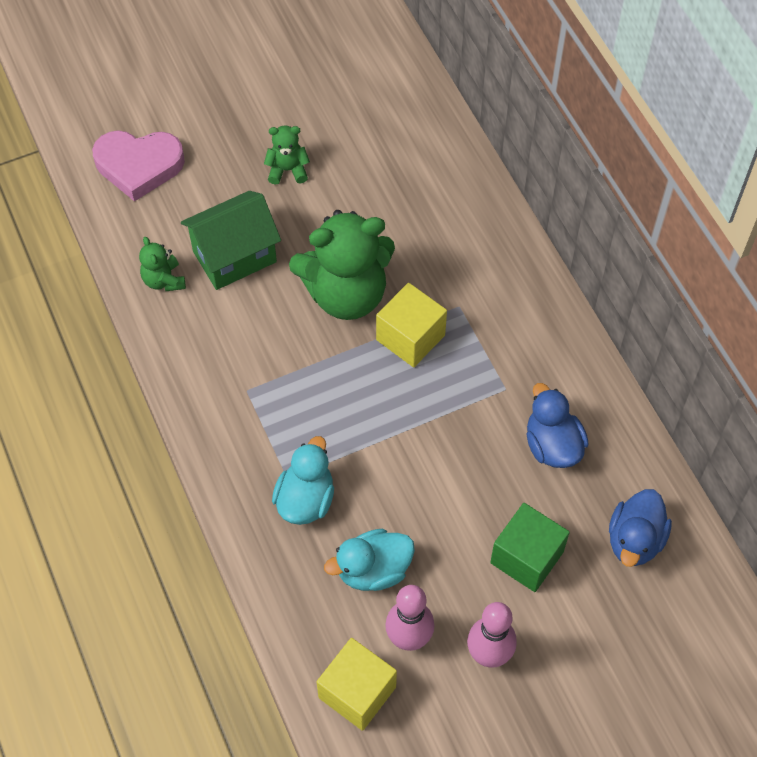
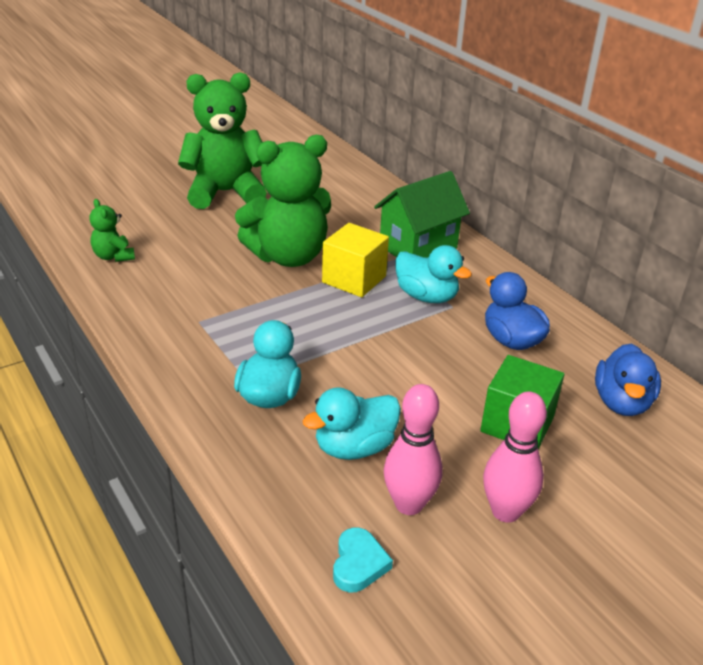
camera: 10 degrees left, 25 degrees down
pink heart [92,131,185,202] -> none
green house [181,191,281,290] -> green house moved to [374,171,470,258]
green teddy bear [264,126,310,185] -> green teddy bear [178,73,267,209], size x2.21
yellow cube [317,638,397,731] -> turquoise heart [333,528,393,592]
none -> turquoise duck [395,245,472,303]

